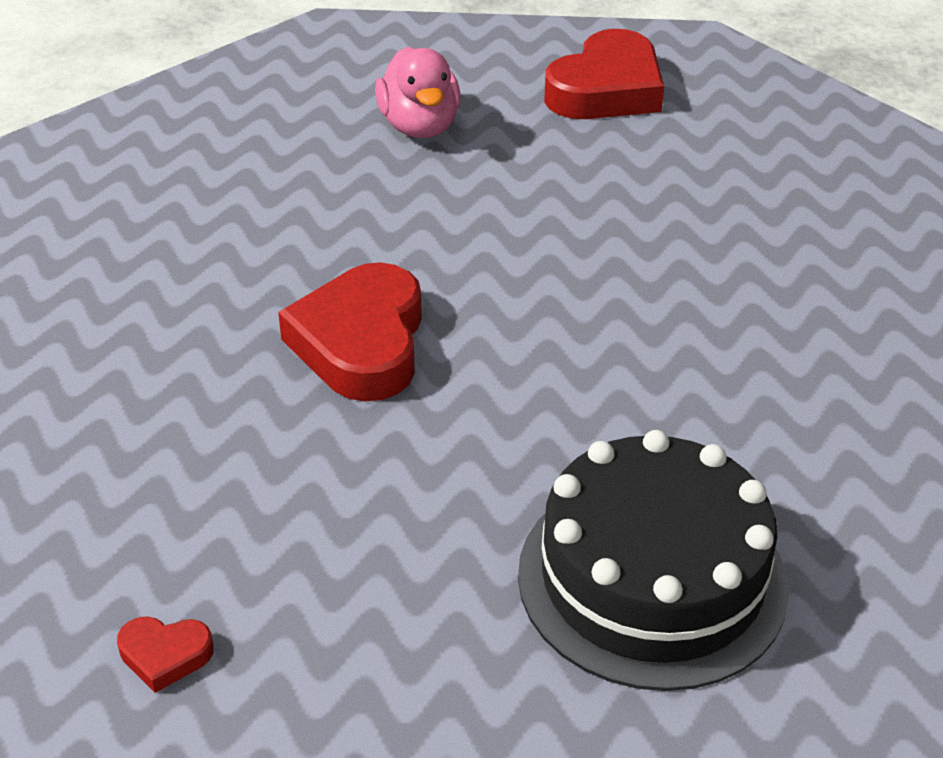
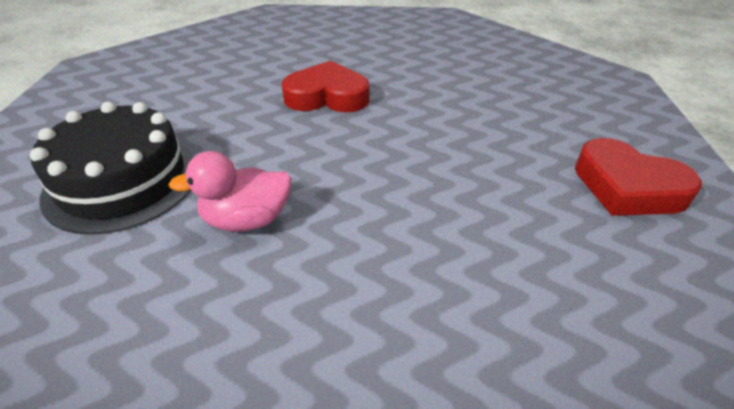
camera: 90 degrees right, 0 degrees up
red heart [117,616,214,693] -> none
pink duck [375,47,461,138] -> pink duck moved to [168,151,292,232]

